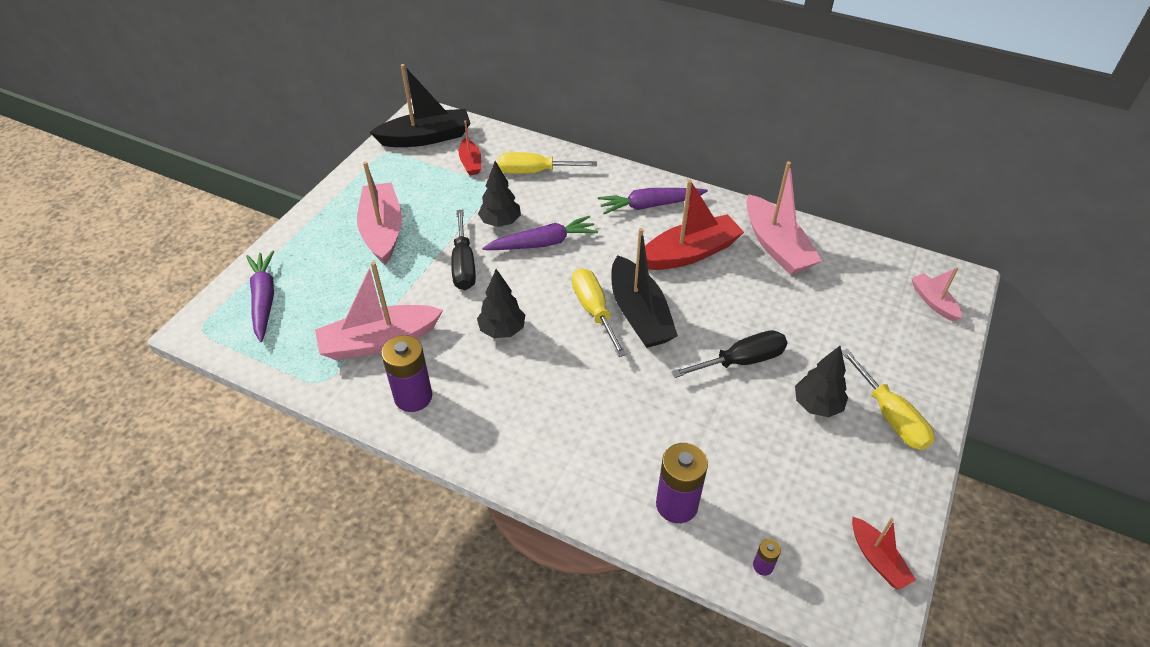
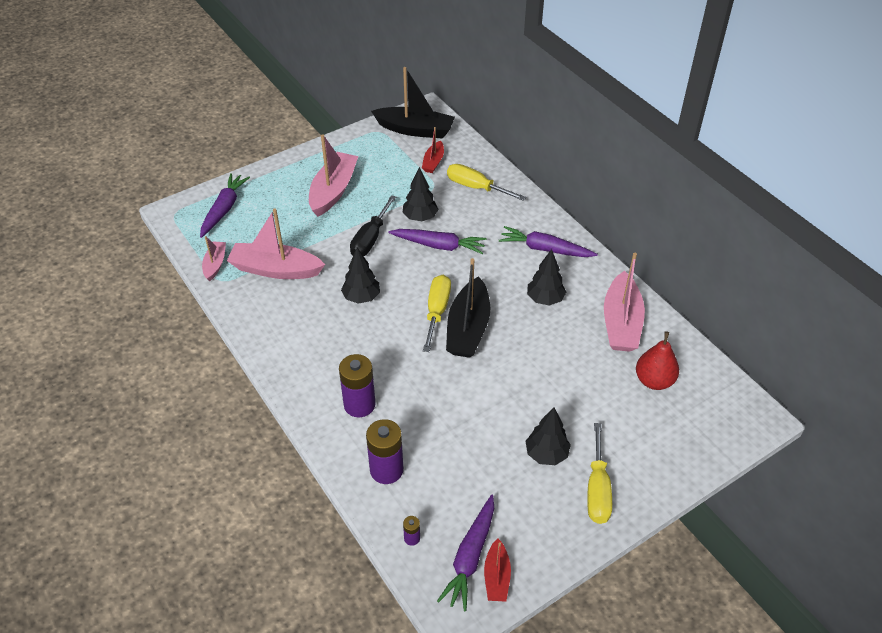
camera: 30 degrees right, 0 degrees up
purple battery [381,335,432,412] -> purple battery moved to [339,354,375,417]
red boat [645,180,744,270] -> black tree [527,249,566,306]
black screwdriver [671,330,787,378] -> none
pink boat [911,267,962,321] -> pink boat moved to [202,236,226,281]
none -> purple carrot [437,495,494,611]
none -> red pear [636,331,679,390]

